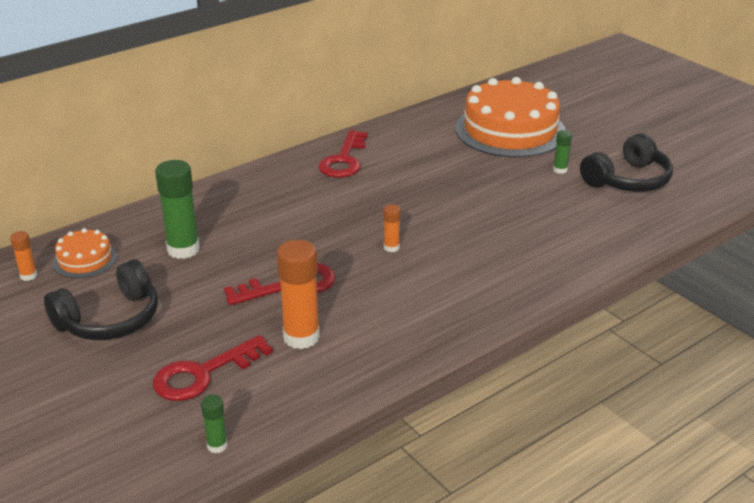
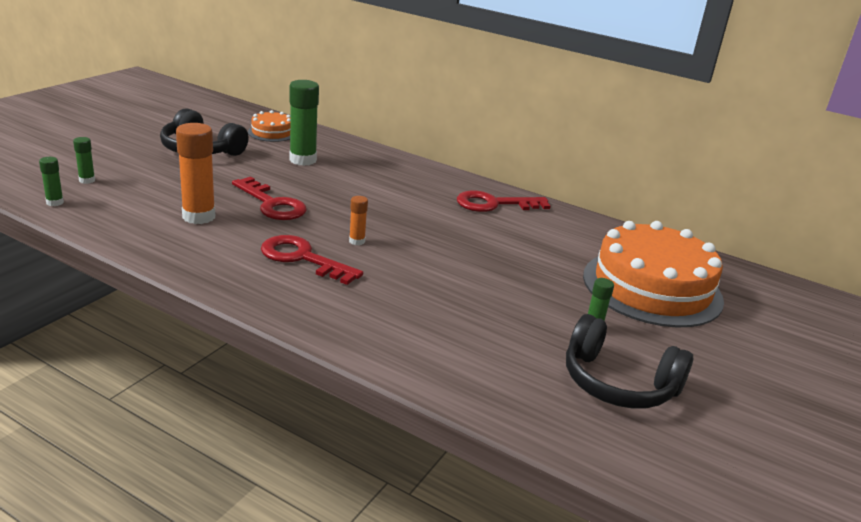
camera: 65 degrees right, 5 degrees down
orange glue stick [10,231,37,281] -> none
red key [153,335,273,401] -> red key moved to [261,235,363,285]
none -> green glue stick [73,137,95,184]

